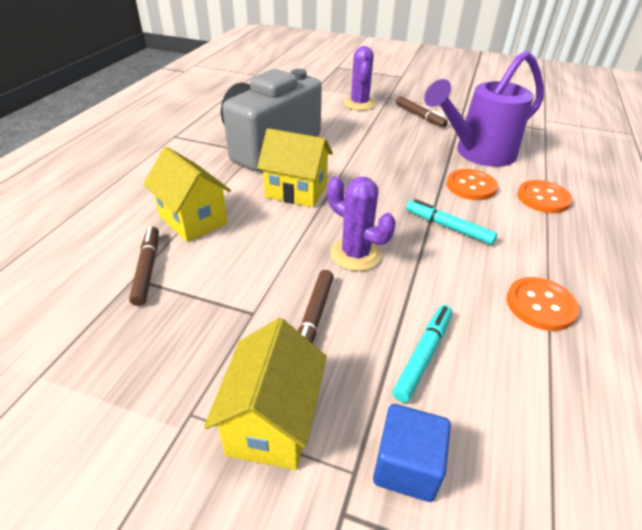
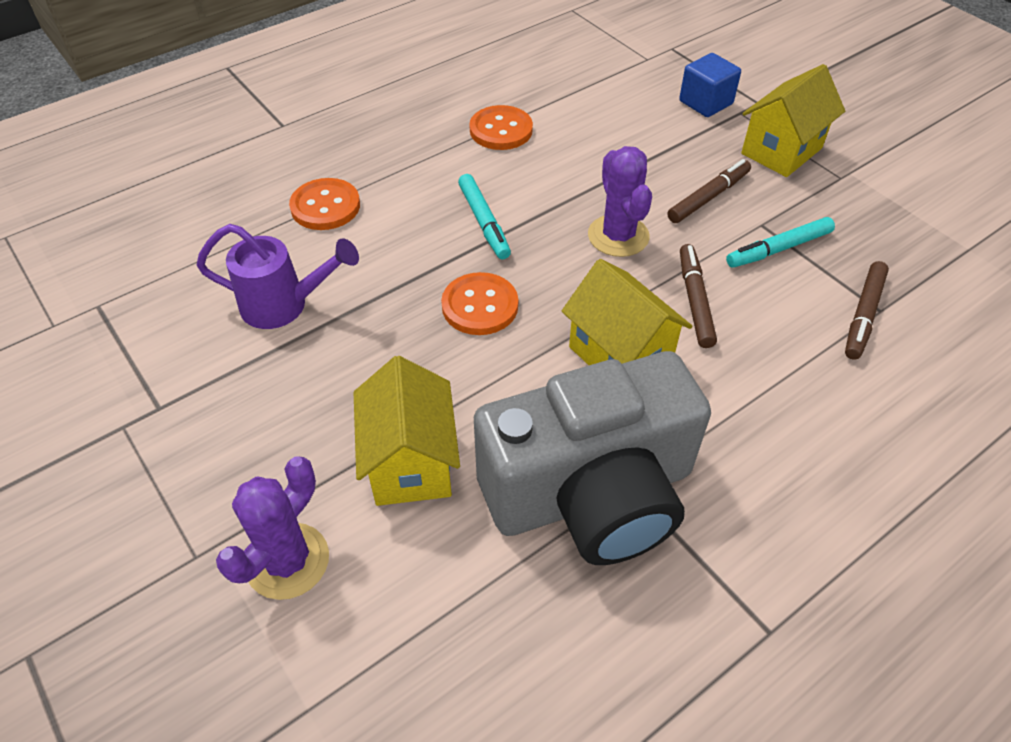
camera: 145 degrees left, 10 degrees up
yellow house [143,147,231,242] -> yellow house moved to [354,356,460,506]
turquoise marker [392,305,452,403] -> turquoise marker moved to [726,217,835,268]
brown marker [396,96,448,127] -> brown marker moved to [680,244,717,348]
purple watering can [424,51,544,167] -> purple watering can [196,224,359,329], size x0.63
orange button [447,169,498,200] -> orange button moved to [441,272,518,335]

